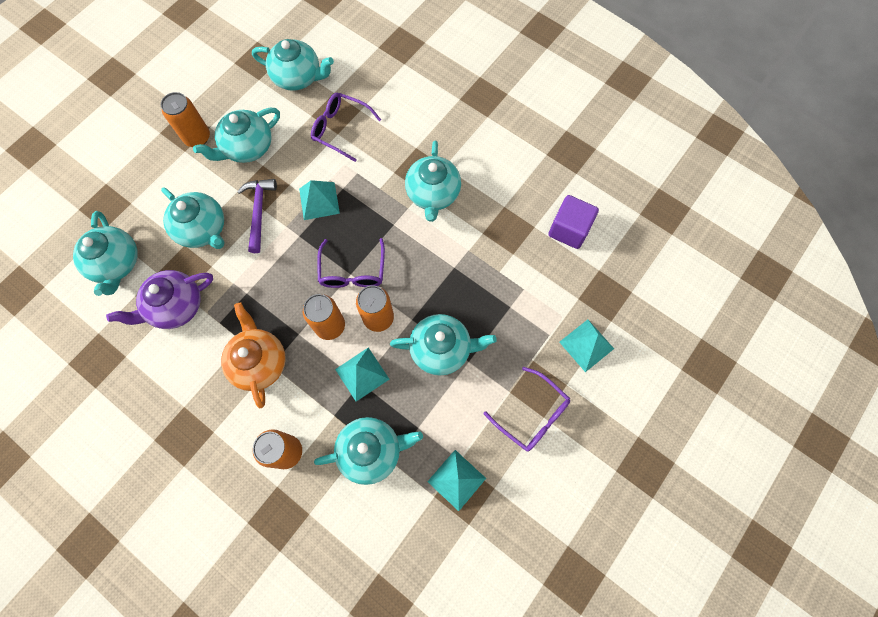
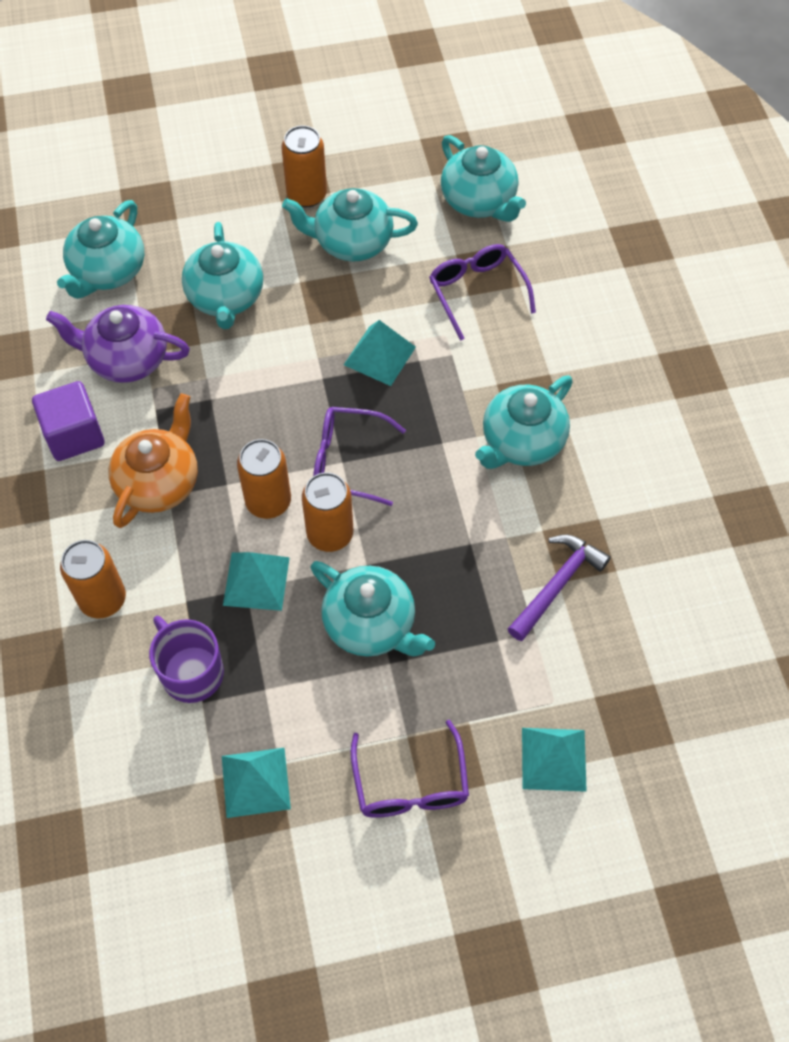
camera: 40 degrees right, 10 degrees down
purple hammer [237,179,277,253] -> purple hammer moved to [508,535,611,641]
turquoise teapot [314,417,423,485] -> purple mug [149,616,224,703]
purple glasses [317,238,385,288] -> purple glasses turned 60 degrees clockwise [313,407,406,506]
purple cube [548,195,599,249] -> purple cube moved to [32,381,105,461]

